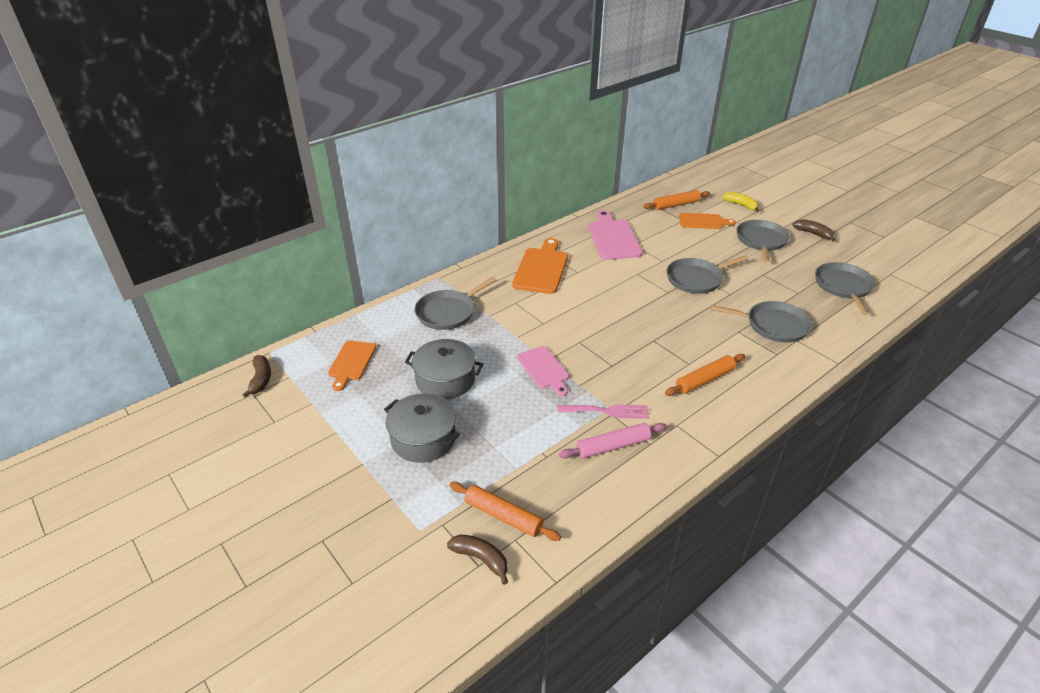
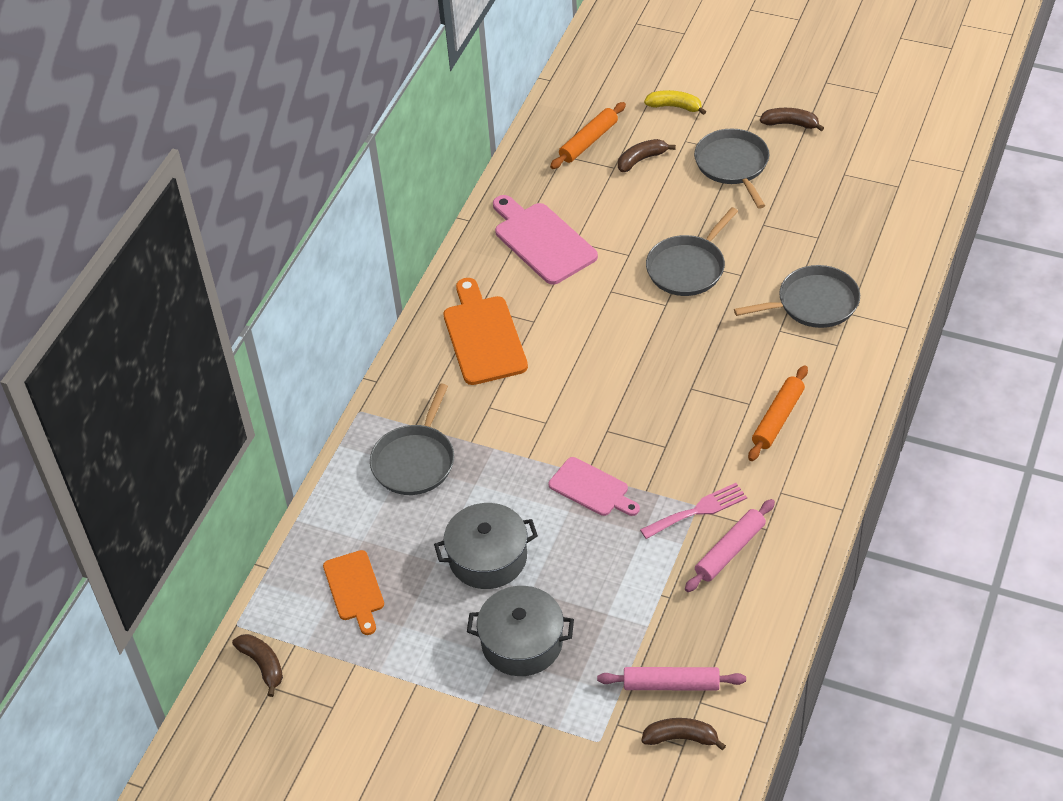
camera: 25 degrees left, 10 degrees up
orange rolling pin [449,482,561,541] -> pink rolling pin [597,667,746,691]
orange cutting board [679,213,736,229] -> brown banana [618,139,676,172]
grey pan [815,262,875,315] -> none

